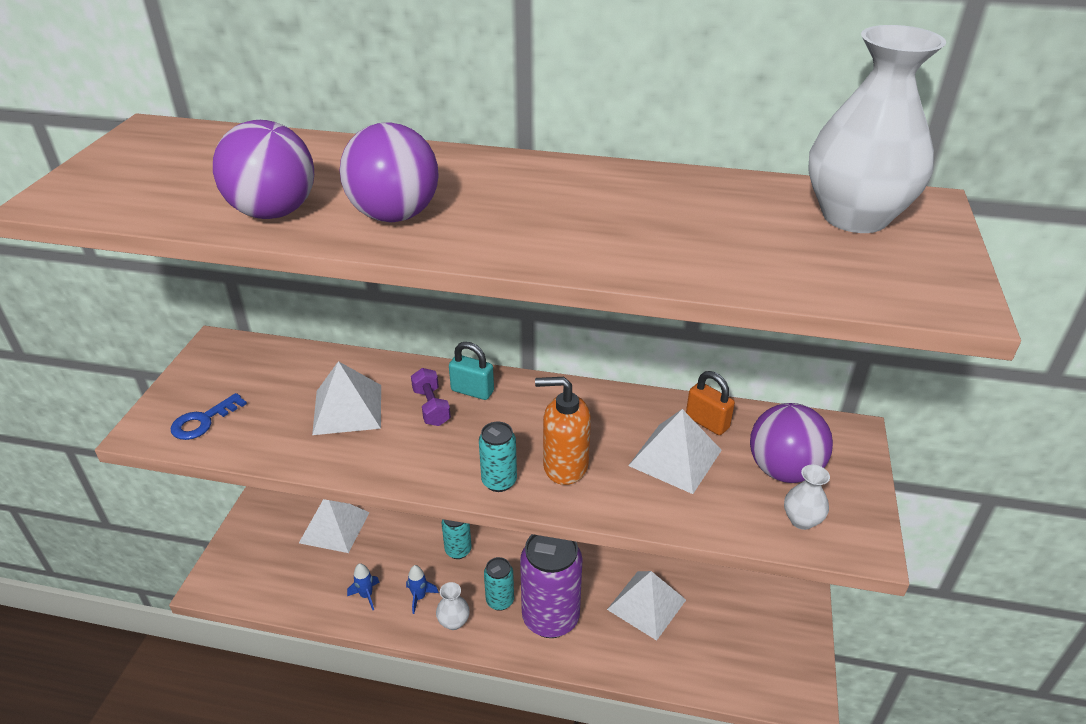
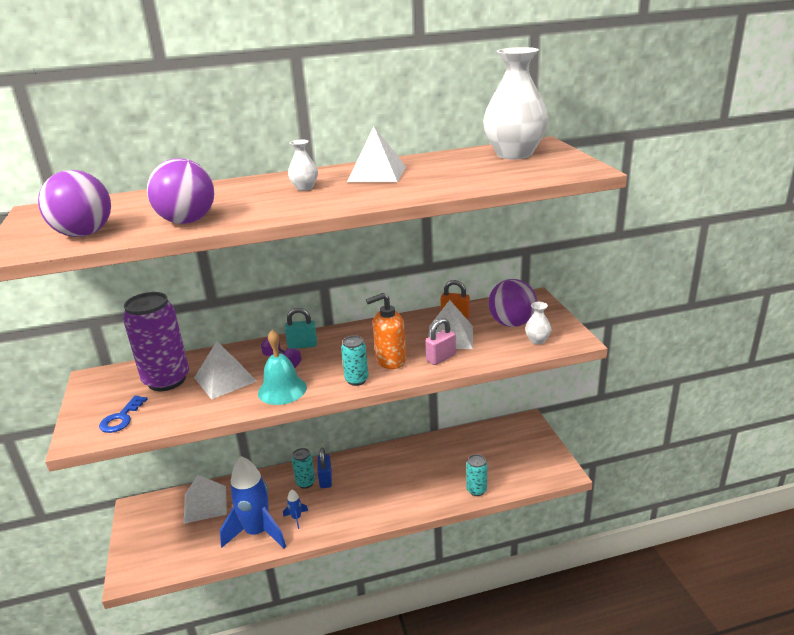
camera: 25 degrees left, 10 degrees down
purple ball [340,122,439,222] -> purple ball moved to [38,170,111,237]
blue rocket [347,563,379,610] -> blue rocket [220,456,286,548], size x2.50
white vase [436,582,470,630] -> white vase moved to [288,140,318,191]
turquoise can [484,557,514,611] -> turquoise can moved to [466,454,487,496]
purple can [520,534,583,638] -> purple can moved to [123,292,189,391]
white pyramid [607,571,686,641] -> white pyramid moved to [347,126,406,182]
none -> turquoise bell [258,330,307,405]
none -> blue padlock [317,447,332,488]
none -> pink padlock [425,318,456,365]

